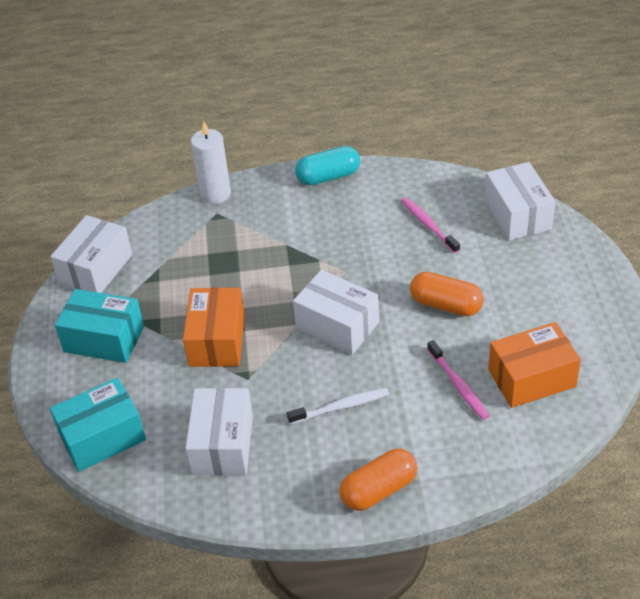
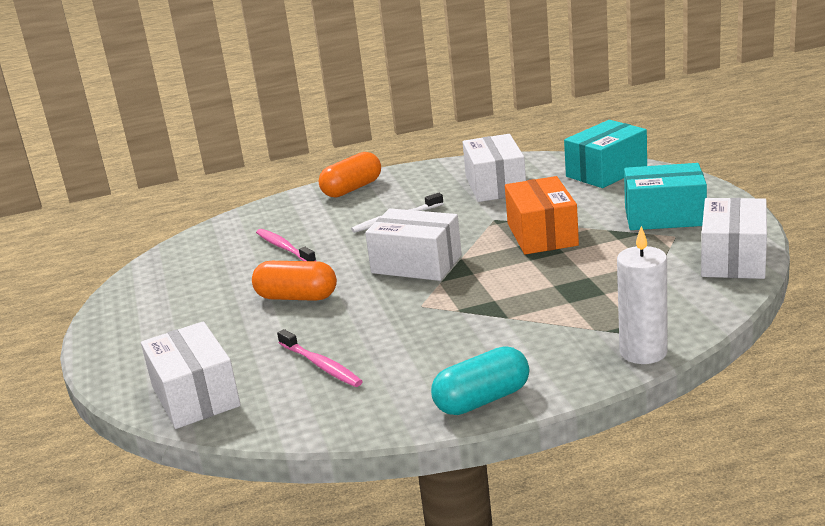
camera: 170 degrees right, 20 degrees down
orange box [488,322,581,408] -> none

